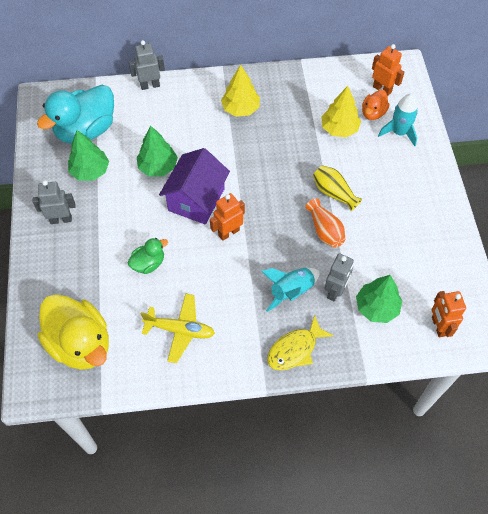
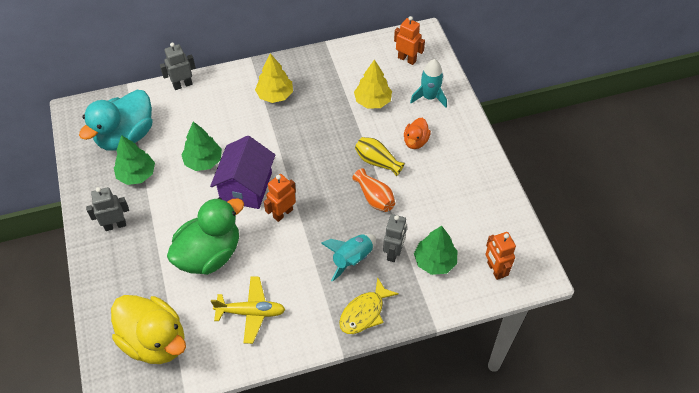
camera: 10 degrees left, 5 degrees down
green duck [127,238,168,274] -> green duck [167,197,244,275], size x2.05
orange duck [362,90,390,120] -> orange duck moved to [404,118,431,149]

